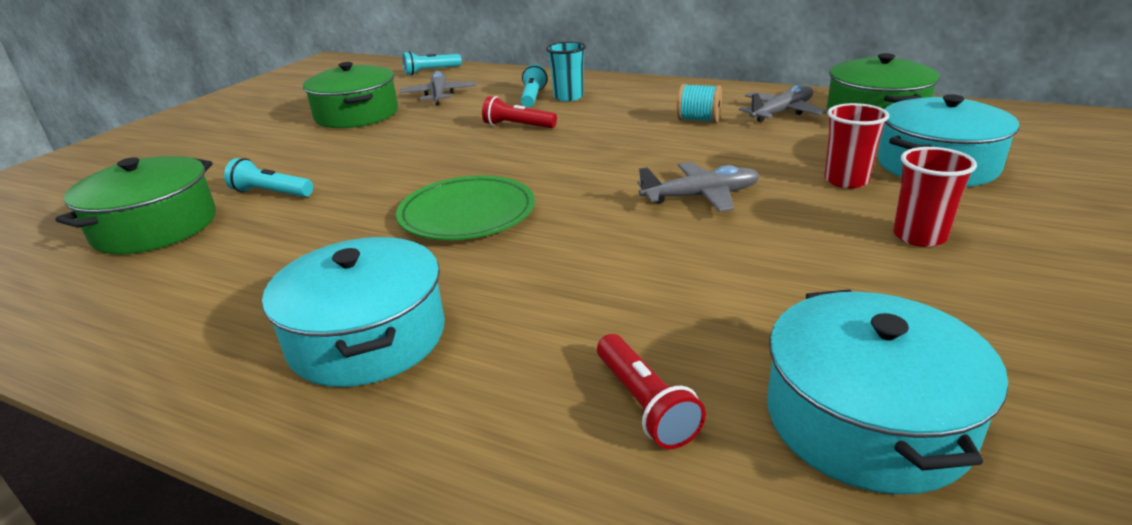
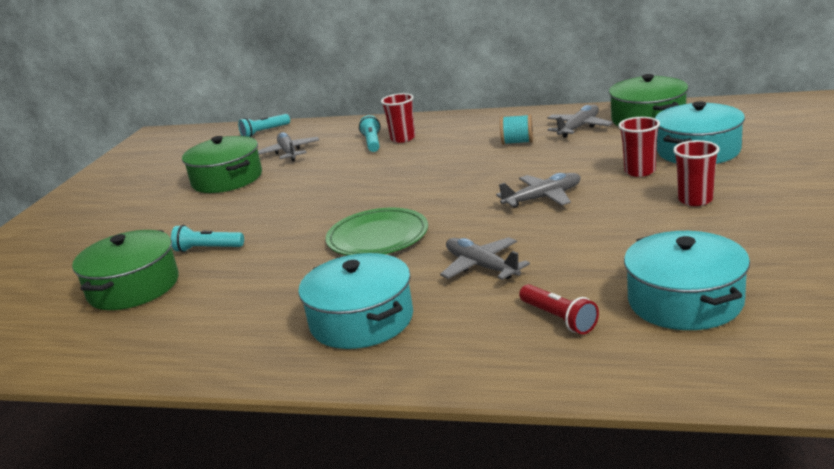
camera: 10 degrees left, 5 degrees down
red flashlight [482,96,557,128] -> none
turquoise cup [546,42,586,102] -> red cup [381,93,415,143]
none -> grey plane [440,237,530,280]

